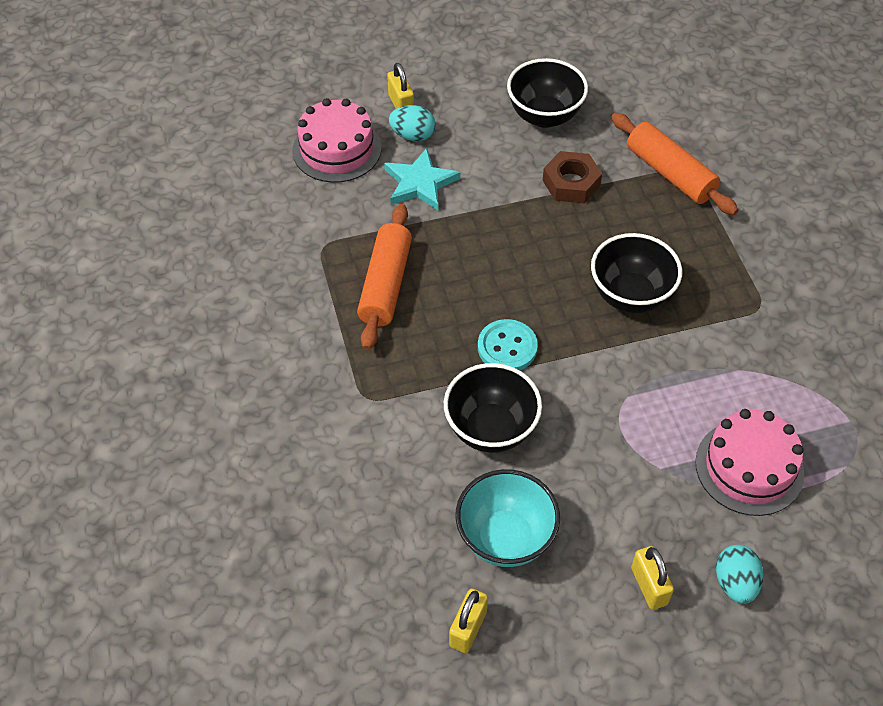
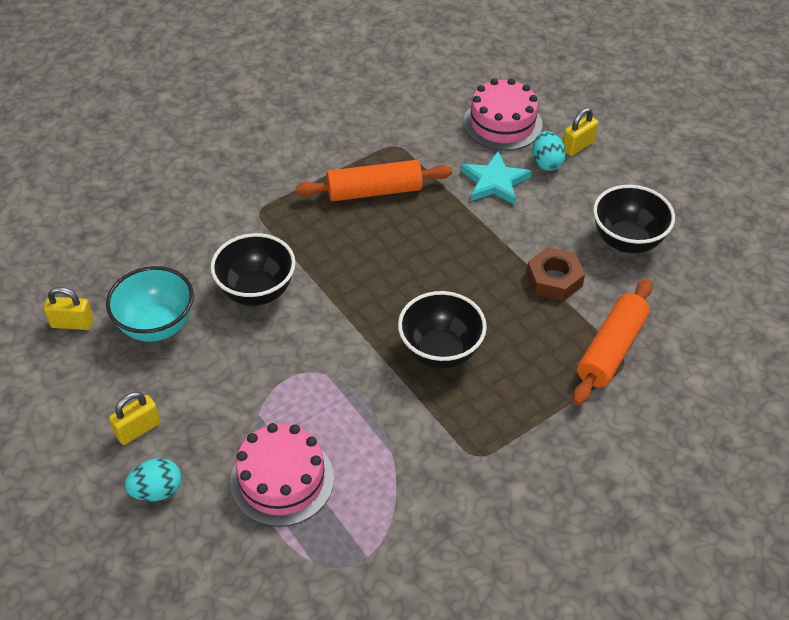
camera: 70 degrees right, 5 degrees down
turquoise button [478,319,538,370] -> none

